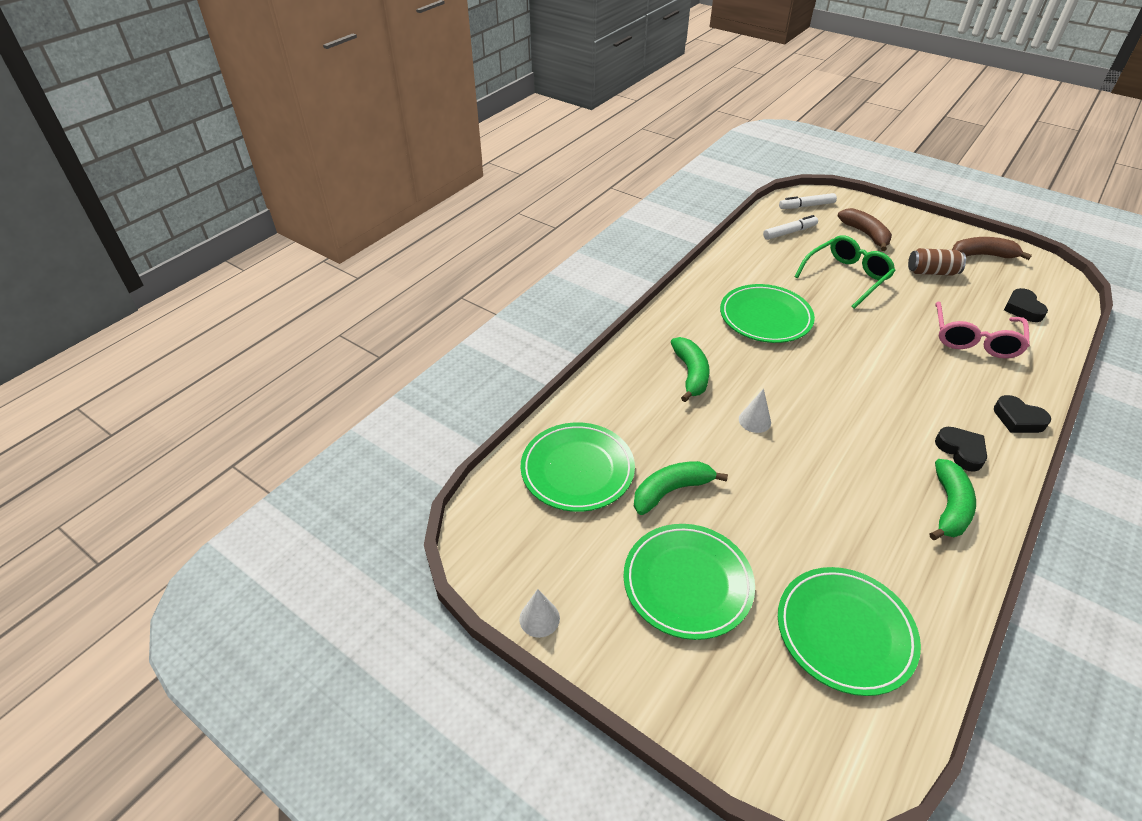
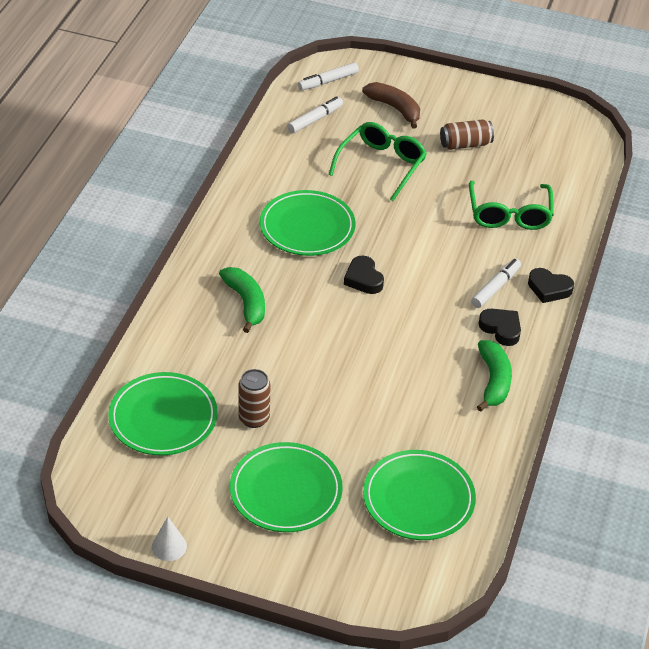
camera: 20 degrees left, 0 degrees up
green banana [634,461,728,515] -> brown can [238,369,271,428]
white cone [739,388,771,433] -> none
pink glasses [935,302,1030,358] -> green glasses [469,181,554,230]
brown banana [952,237,1032,260] -> none
black heart [1004,288,1048,322] -> black heart moved to [344,256,384,294]
none -> white marker [471,259,521,308]

